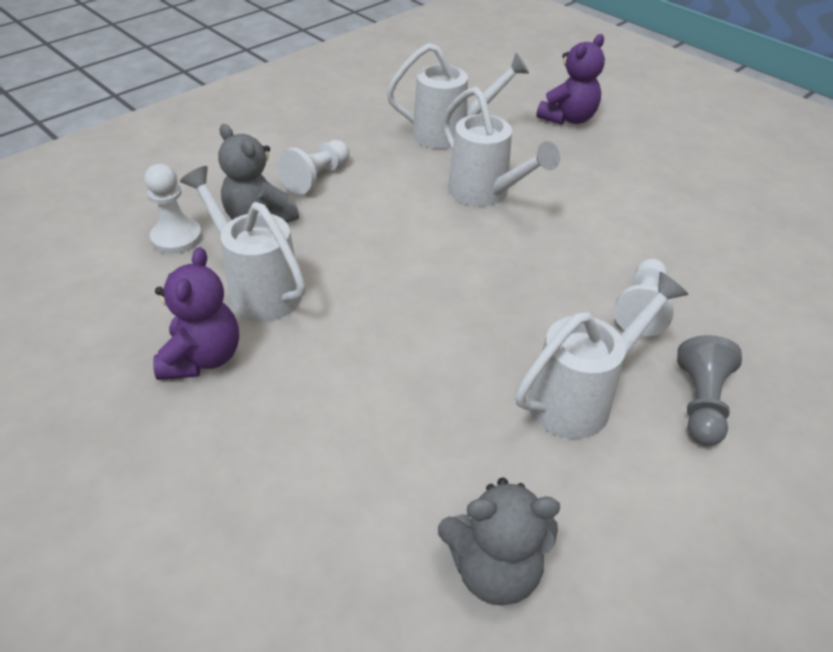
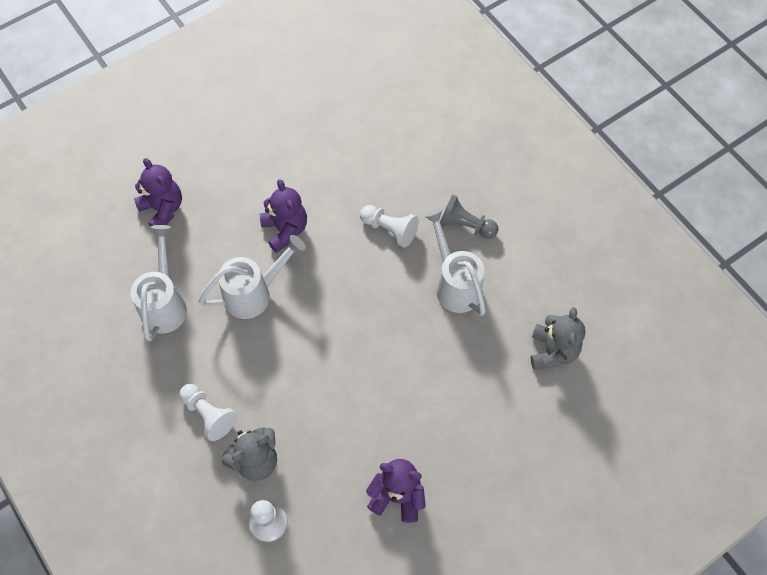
camera: 80 degrees left, 20 degrees up
white watering can [180,166,306,322] -> none
none -> purple teddy bear [260,179,307,253]

